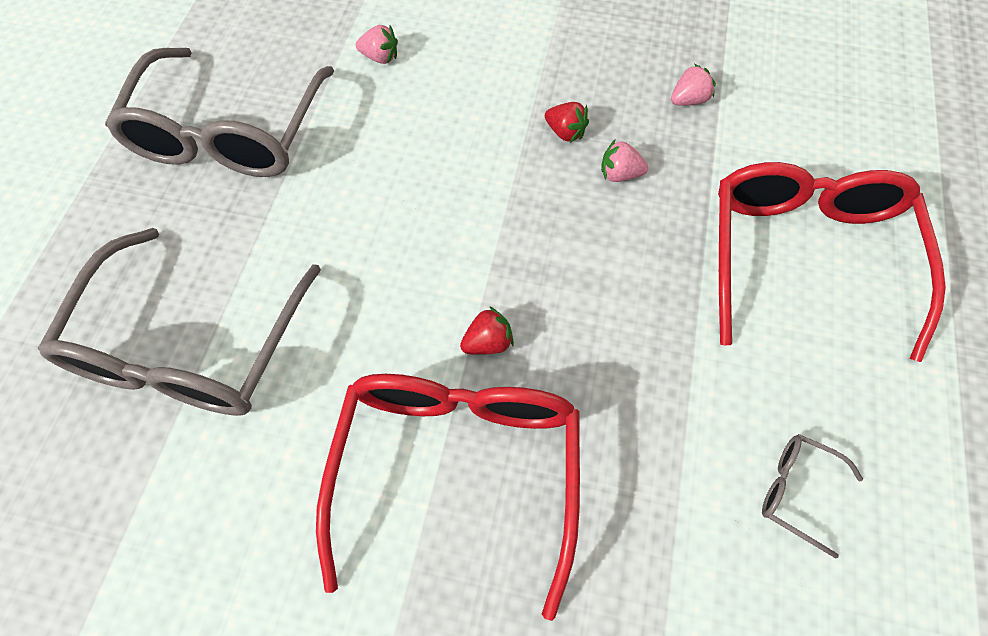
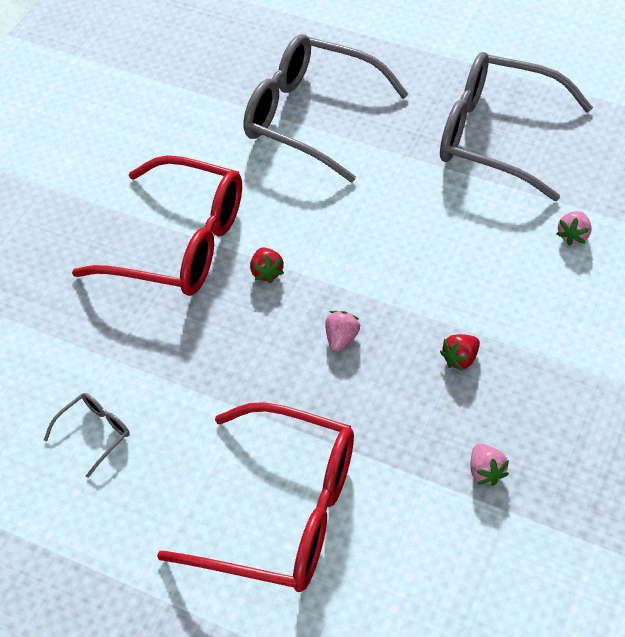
camera: 105 degrees right, 10 degrees down
pink strawberry [601,140,649,182] -> pink strawberry moved to [325,311,361,352]

